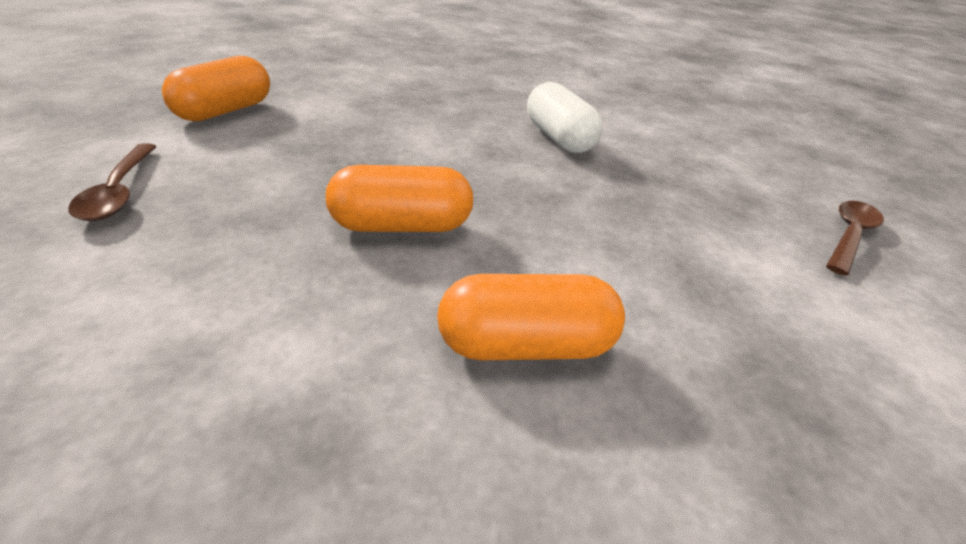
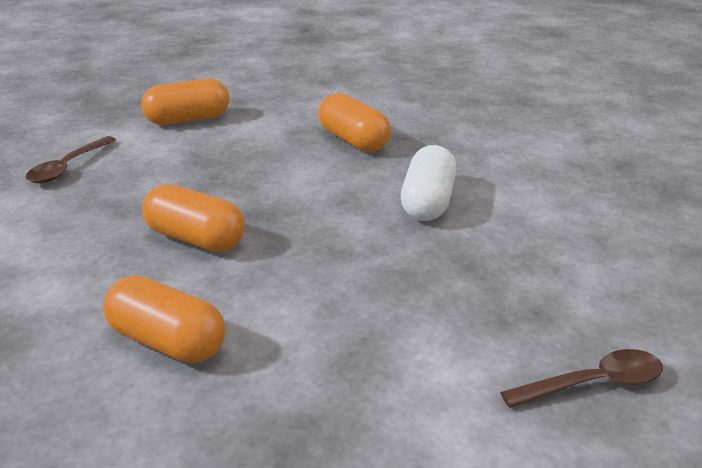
camera: 40 degrees right, 5 degrees down
none -> orange capsule [318,93,391,152]

